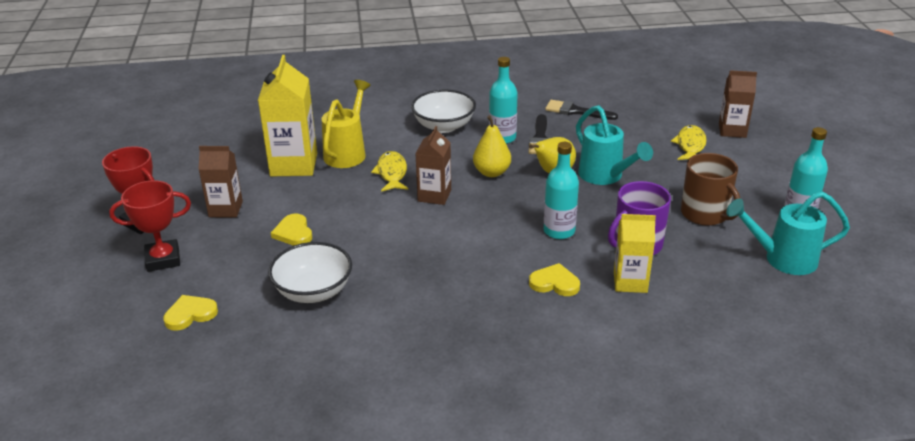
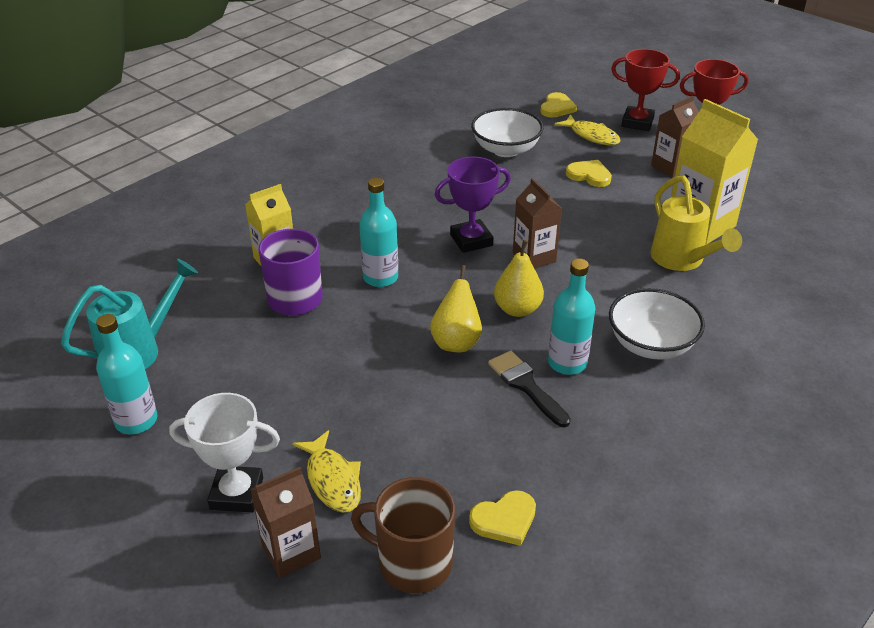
camera: 140 degrees right, 5 degrees up
red trophy [109,180,191,272] -> red trophy turned 75 degrees clockwise [611,49,680,131]
yellow fish [371,151,408,192] -> yellow fish moved to [554,114,621,145]
yellow heart [529,263,580,296] -> yellow heart moved to [469,490,536,546]
black brush [545,100,618,120] -> none
turquoise watering can [576,105,653,185] -> none
brown mug [681,153,741,226] -> brown mug moved to [351,477,455,593]
none -> white trophy [169,393,280,513]
none -> purple trophy [435,157,511,253]

